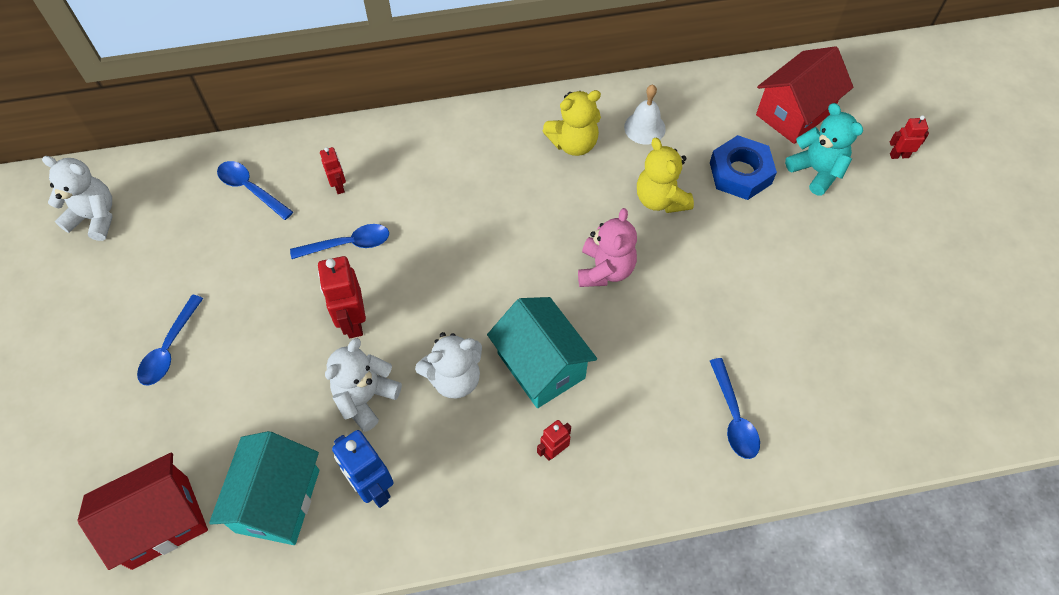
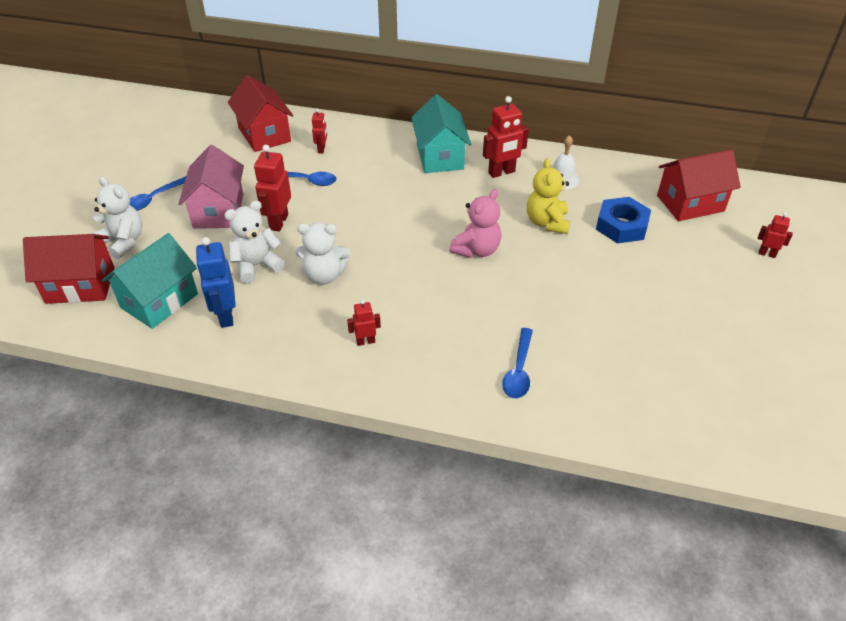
camera: 25 degrees right, 15 degrees down
white teddy bear [42,156,113,241] -> white teddy bear moved to [93,177,142,259]
blue spoon [217,161,293,220] -> red house [228,75,293,152]
turquoise house [487,297,597,408] -> turquoise house moved to [411,94,471,173]
yellow teddy bear [543,90,601,156] -> red robot [483,96,529,178]
turquoise teddy bear [785,103,863,196] -> none
none -> pink house [179,145,244,229]

